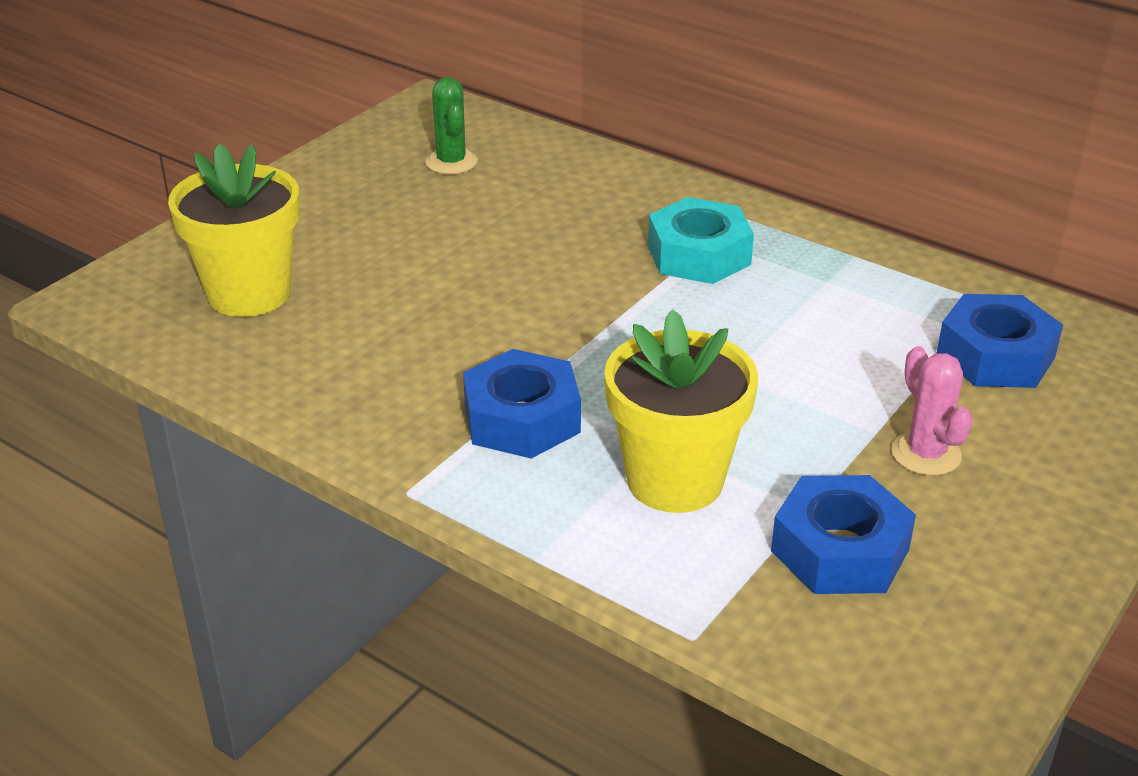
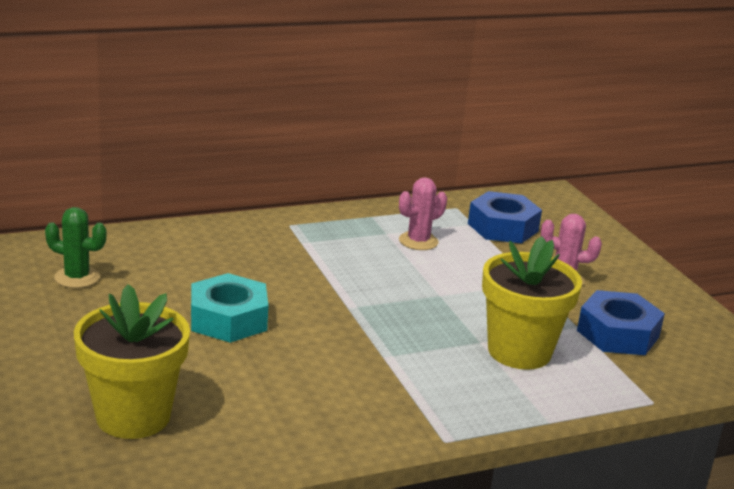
camera: 60 degrees left, 10 degrees down
blue nut [463,349,581,459] -> none
turquoise nut [648,197,754,284] -> turquoise nut moved to [191,273,268,343]
none -> pink cactus [399,178,447,250]

